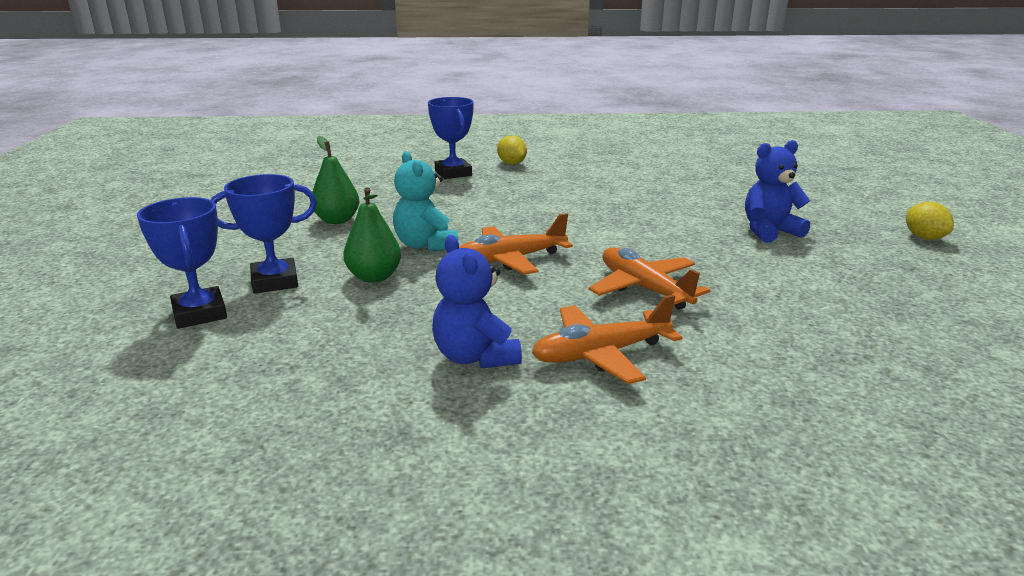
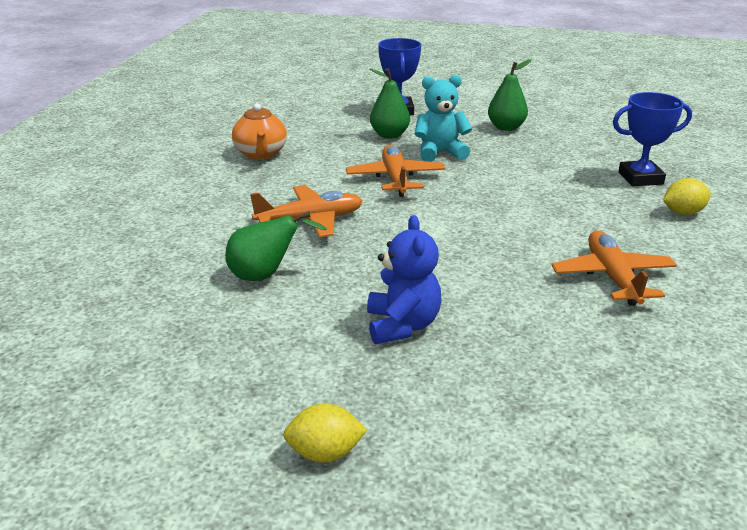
camera: 105 degrees right, 5 degrees up
blue trophy [137,197,227,329] -> none
blue teddy bear [432,235,522,369] -> orange teapot [232,103,287,160]
orange plane [532,295,682,384] -> orange plane moved to [551,231,677,306]
none -> green pear [225,211,327,281]

